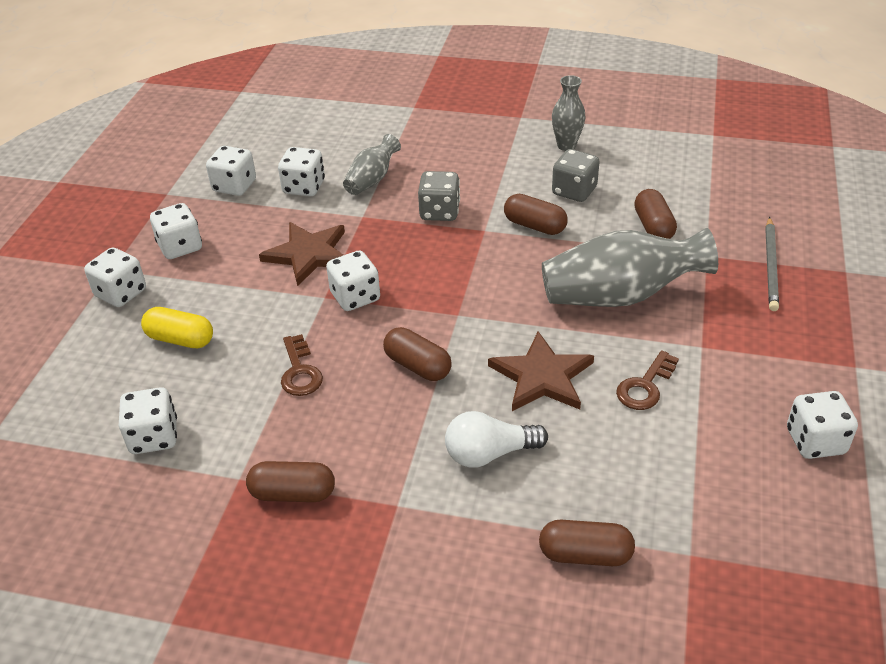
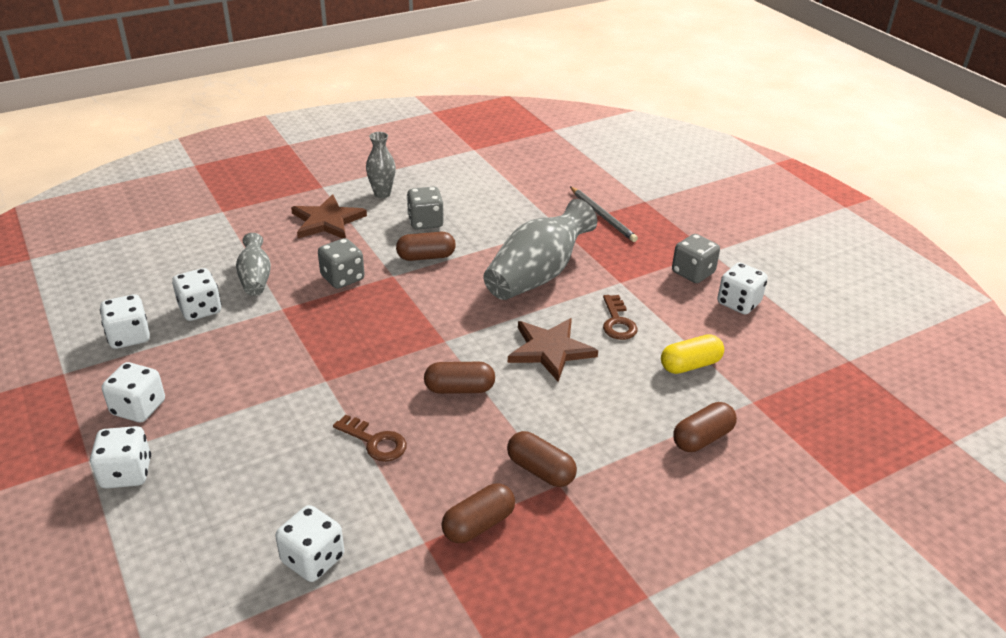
camera: 45 degrees left, 5 degrees down
yellow capsule [141,307,213,348] -> yellow capsule moved to [661,334,724,374]
brown star [259,222,345,286] -> brown star moved to [291,194,367,238]
white dice [326,251,380,311] -> none
white light bulb [445,411,548,468] -> none
brown capsule [634,189,677,239] -> brown capsule moved to [507,431,577,487]
none -> grey dice [672,234,720,283]

